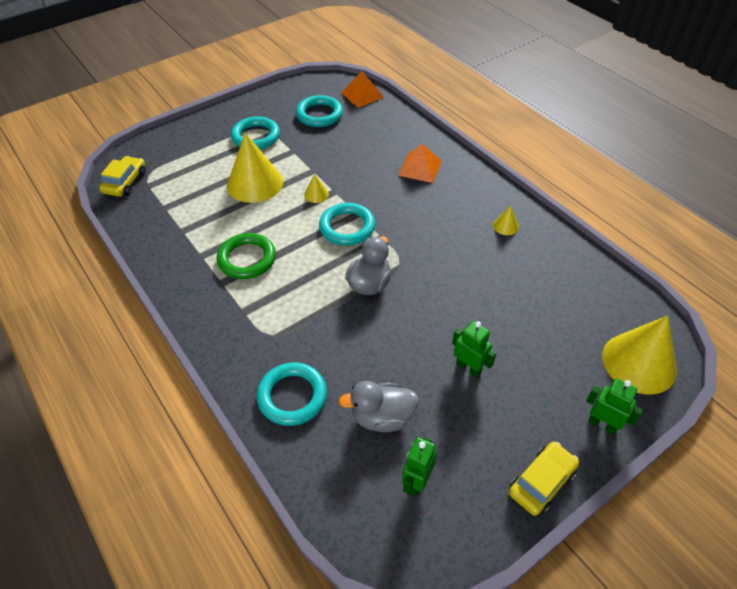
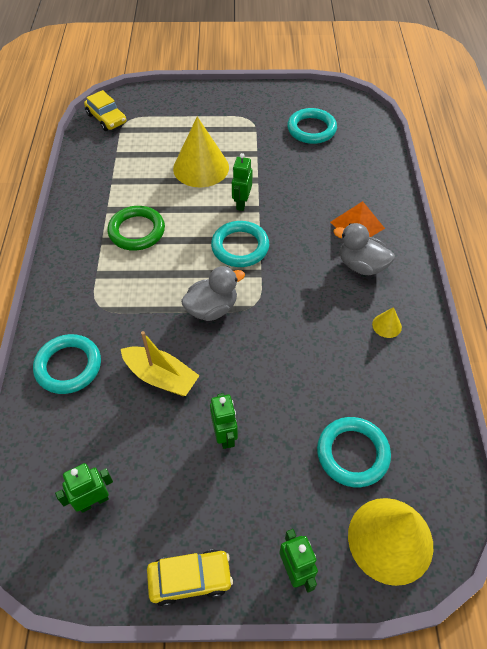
camera: 35 degrees right, 5 degrees up
yellow car [99,156,146,197] -> yellow car turned 90 degrees clockwise [84,90,127,131]
turquoise ring [231,116,280,150] -> turquoise ring moved to [317,417,391,487]
yellow cone [304,174,329,203] -> green robot [232,153,252,211]
grey duck [338,381,419,432] -> grey duck moved to [334,223,395,275]
orange pyramid [341,71,384,108] -> none
none -> yellow boat [121,331,200,396]

